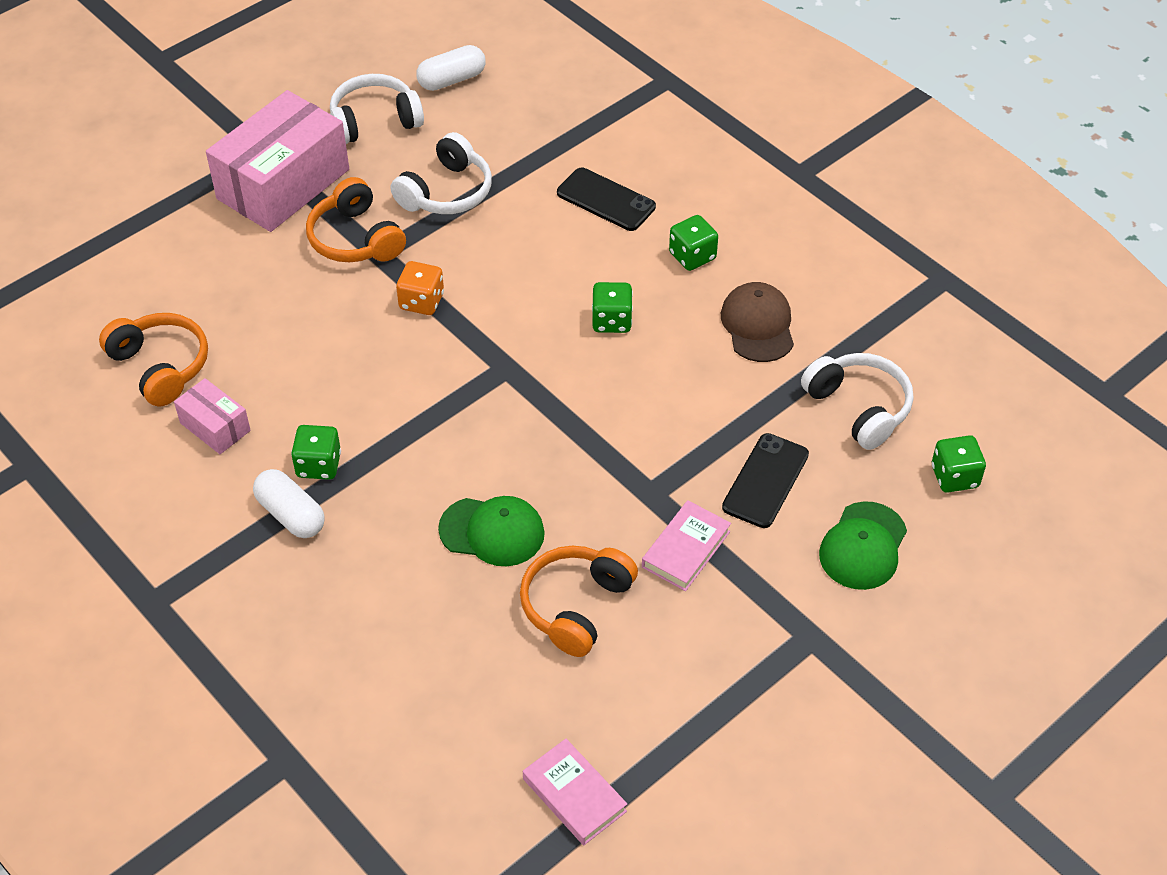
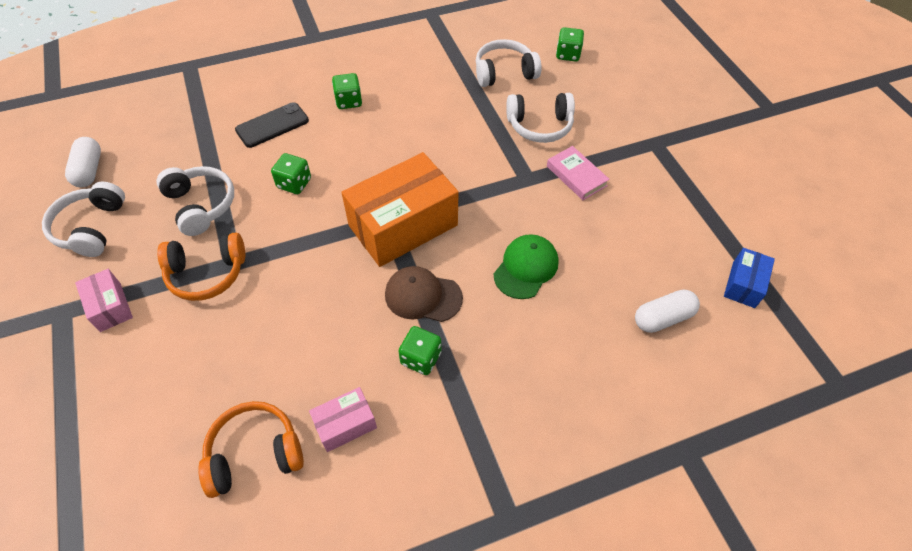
camera: 70 degrees left, 5 degrees up
pink box [206,90,349,232] -> pink box [75,269,133,332], size x0.48
white capsule [253,469,325,538] -> white capsule moved to [635,289,700,333]
orange dice [396,261,444,315] -> none
orange headphones [520,546,638,657] -> none
pink book [523,739,627,845] -> blue box [724,248,775,308]
green dice [592,282,633,333] -> green dice moved to [271,153,311,194]
brown cap [721,282,794,362] -> brown cap moved to [385,266,463,322]
black phone [722,433,809,528] -> white headphones [506,93,575,143]
green cap [819,501,907,590] -> none
none -> orange box [341,152,459,267]

